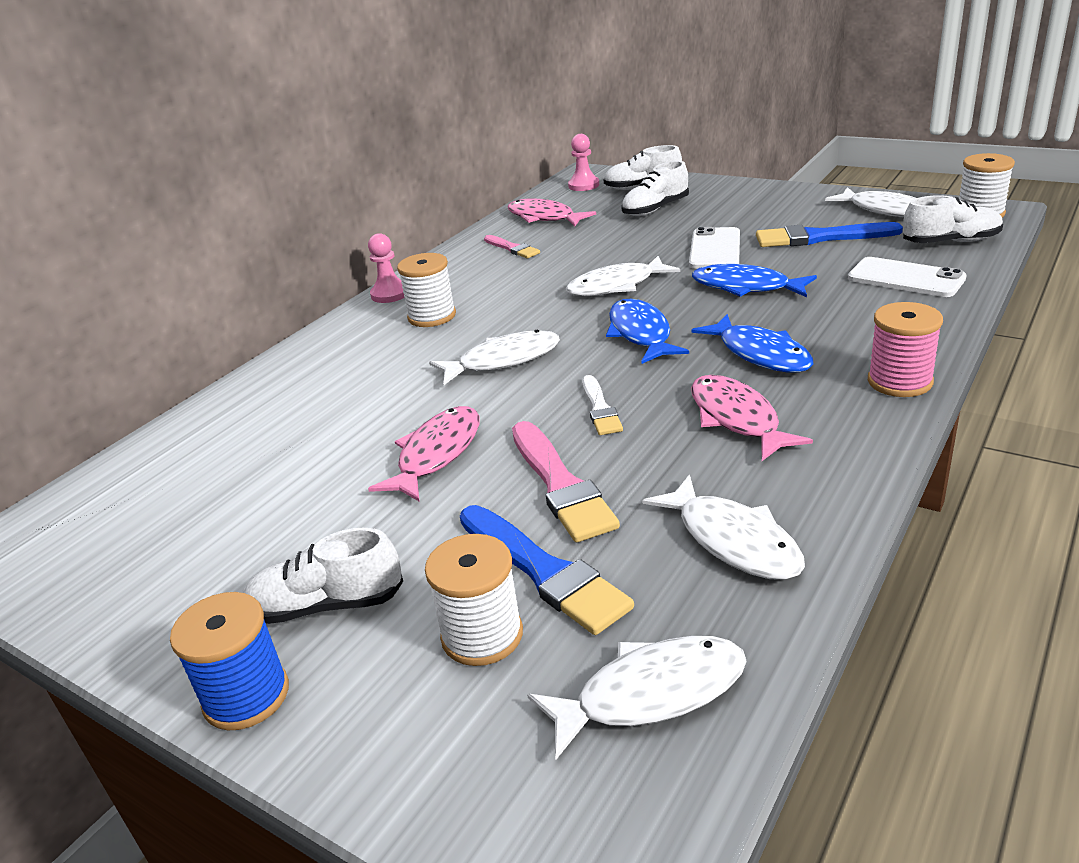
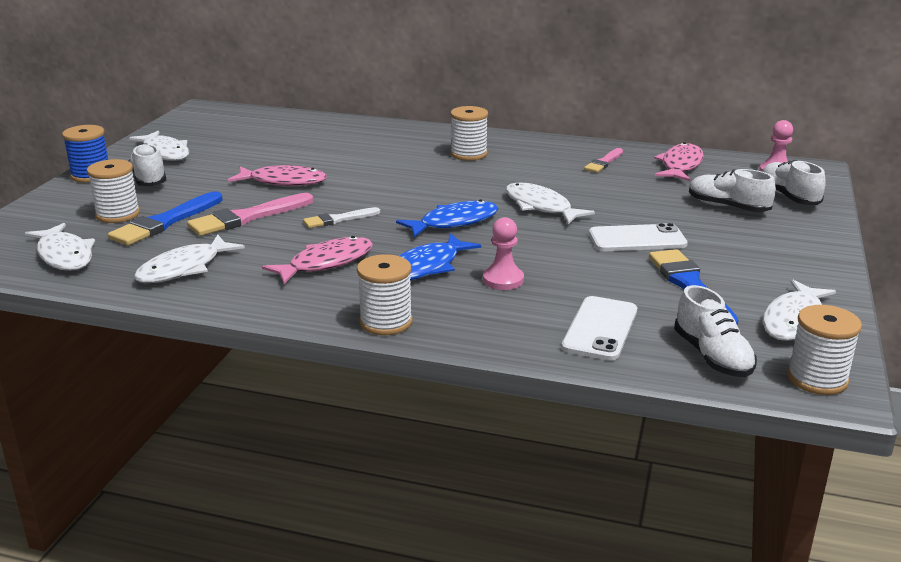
camera: 70 degrees right, 5 degrees down
pink pawn [368,233,405,303] -> pink pawn moved to [483,217,524,290]
white fish [429,330,560,385] -> white fish moved to [129,131,189,161]
blue fish [692,264,817,297] -> none
pink spool [868,302,943,397] -> white spool [357,254,413,335]

